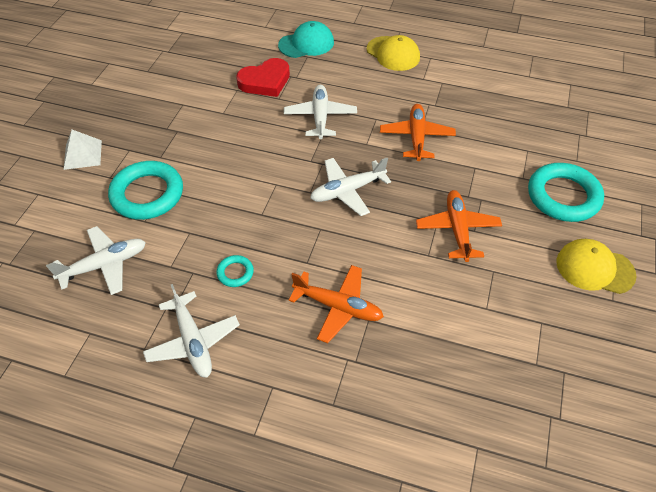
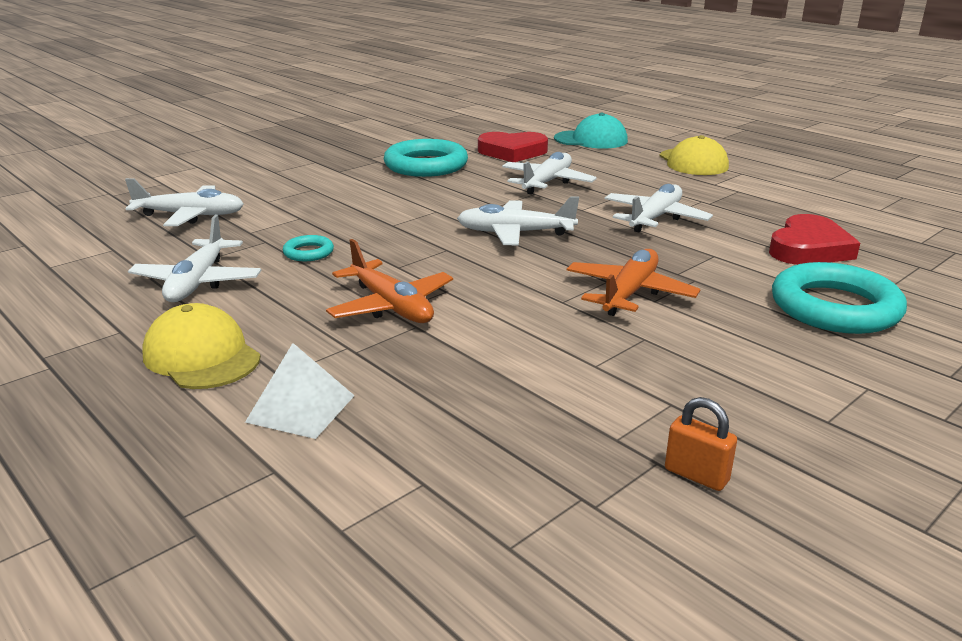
camera: 30 degrees right, 25 degrees down
white pyramid [63,130,102,170] -> white pyramid moved to [245,343,355,439]
turquoise ring [108,161,183,220] -> turquoise ring moved to [384,139,468,177]
orange plane [380,104,456,161] -> white plane [605,184,713,232]
yellow cap [556,239,637,294] -> yellow cap moved to [142,303,261,389]
none -> orange padlock [665,397,737,491]
none -> red heart [769,214,860,265]

